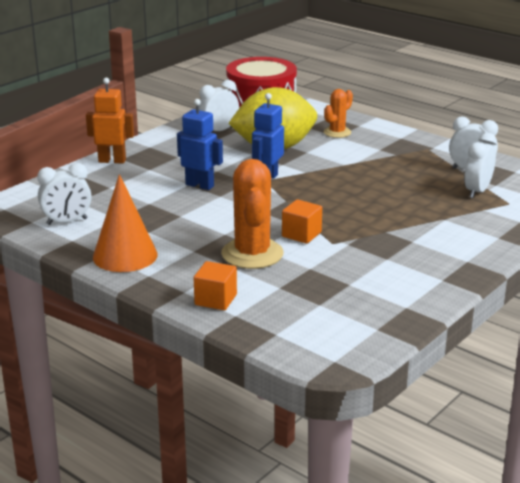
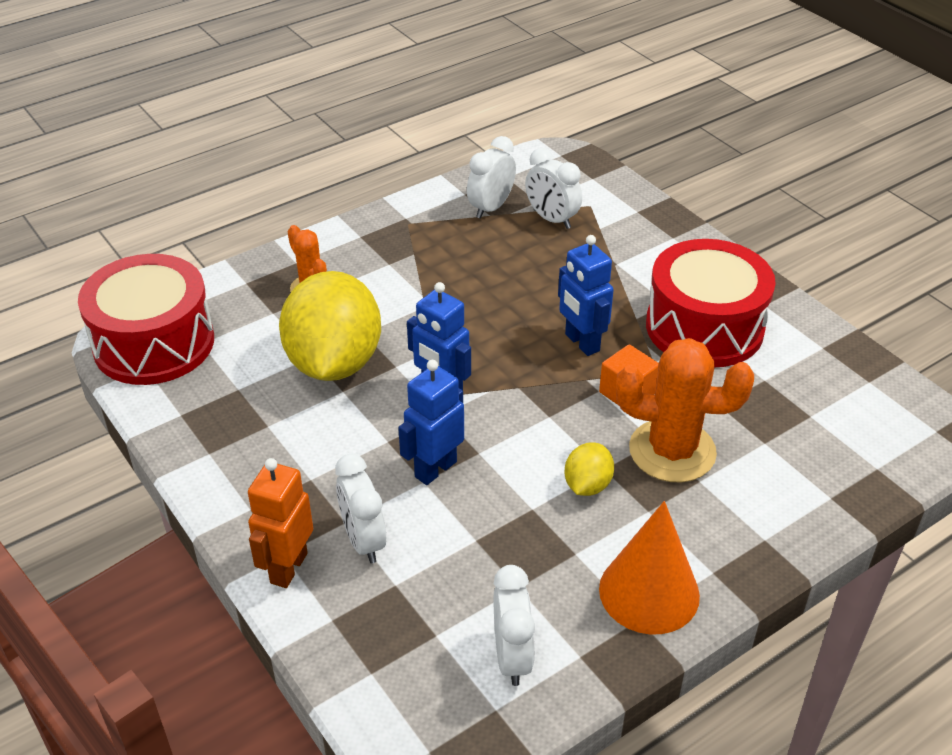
camera: 75 degrees left, 15 degrees up
orange cube [194,261,237,310] -> none
white clock [198,80,239,131] -> white clock moved to [335,454,386,563]
none -> blue robot [558,235,614,356]
none -> yellow lemon [565,443,614,496]
none -> red drum [646,239,776,367]

